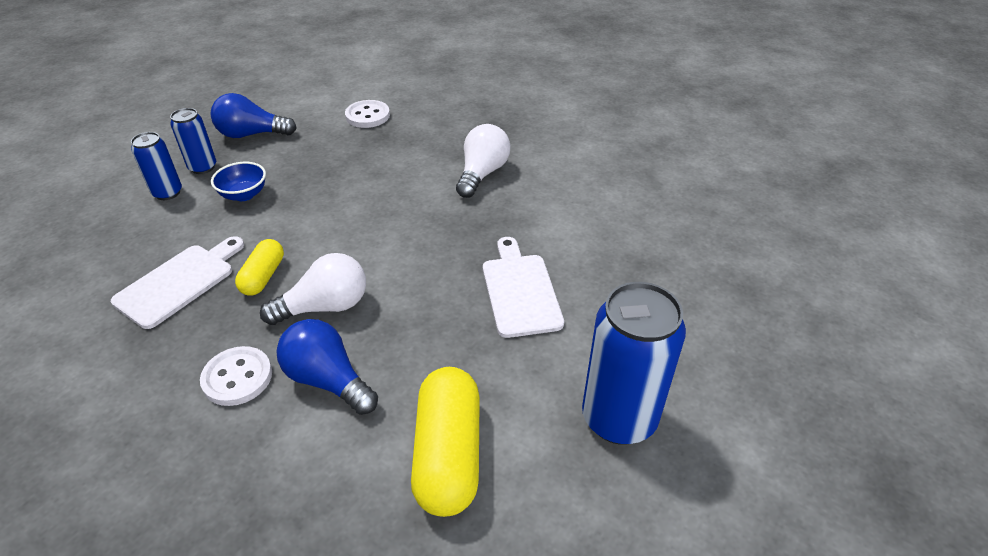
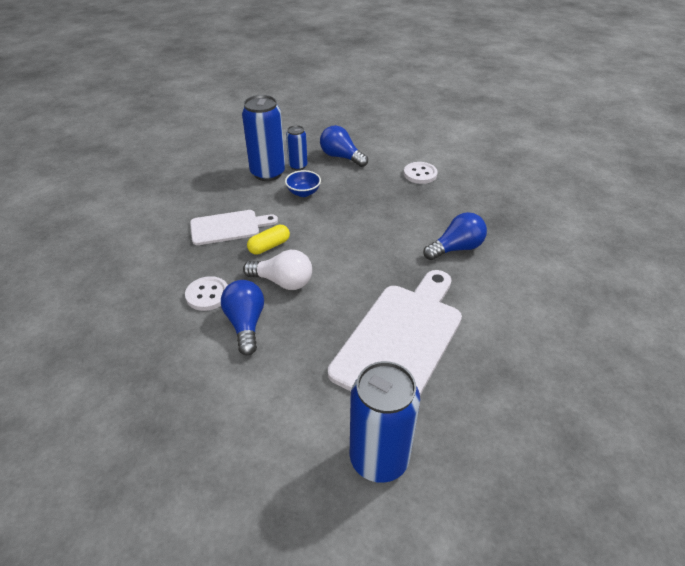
camera: 40 degrees right, 0 degrees up
blue can [131,132,182,200] -> blue can [242,95,285,181], size x1.83
yellow capsule [411,367,480,517] -> none
white light bulb [456,124,510,198] -> blue light bulb [423,212,487,260]
white cutting board [483,237,564,338] -> white cutting board [328,270,462,395], size x1.75

